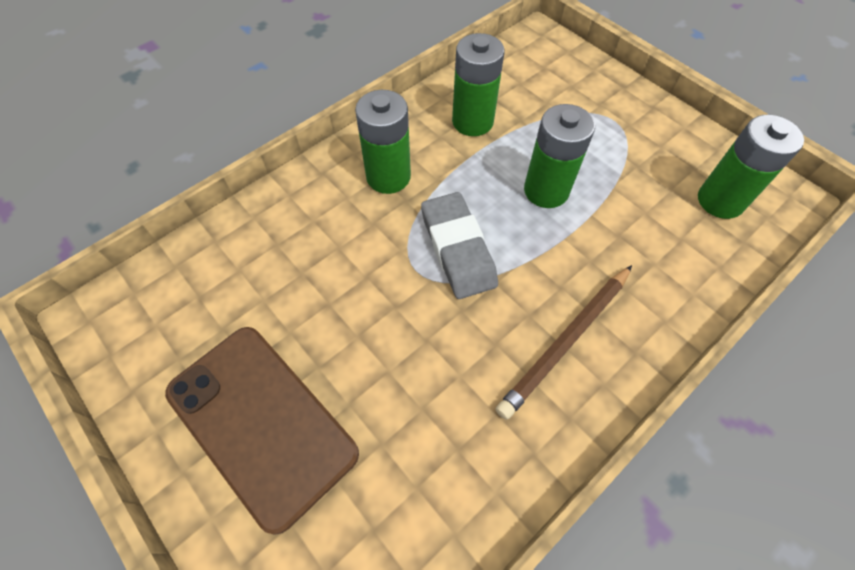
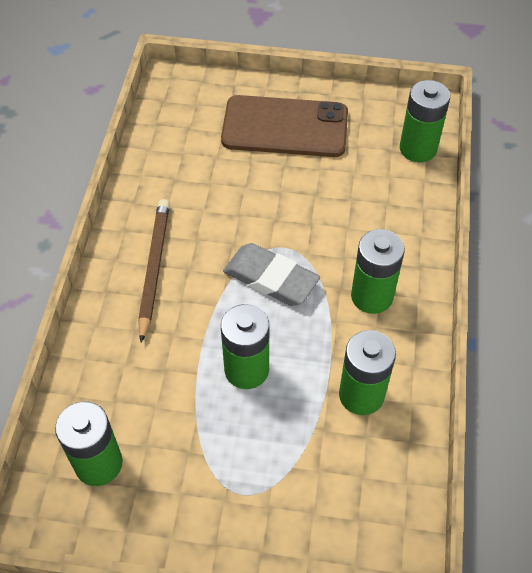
camera: 140 degrees right, 5 degrees down
none -> green battery [400,80,450,162]

